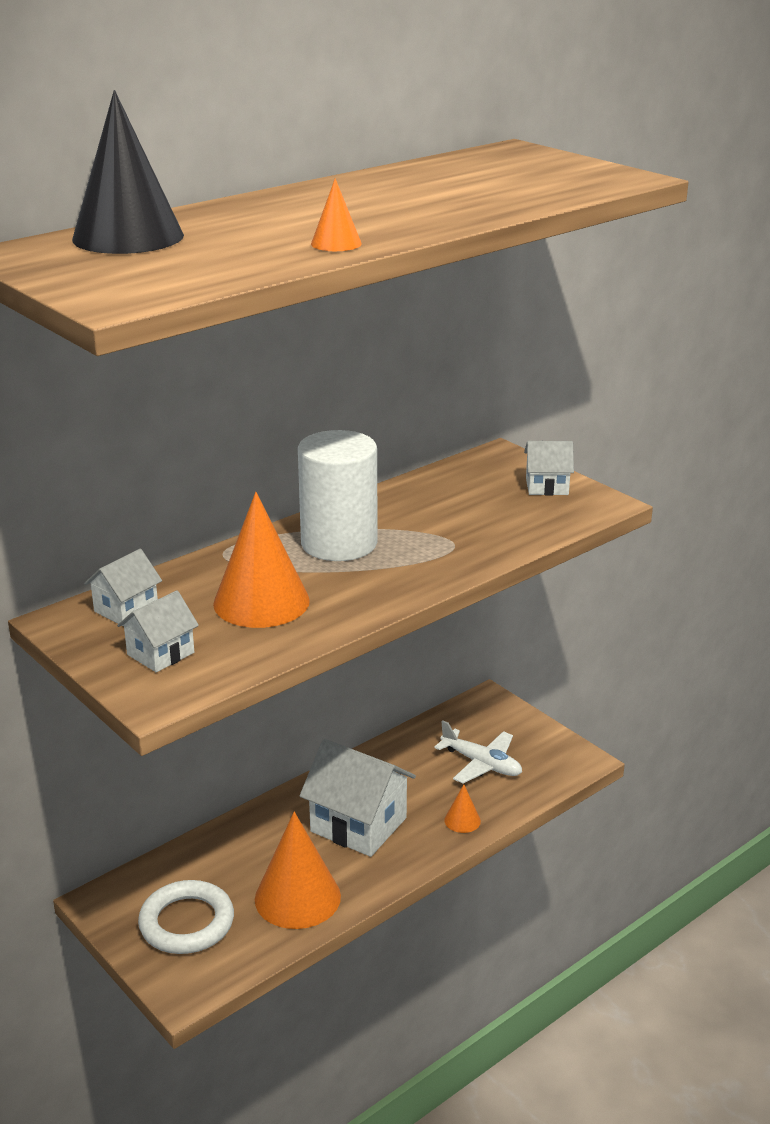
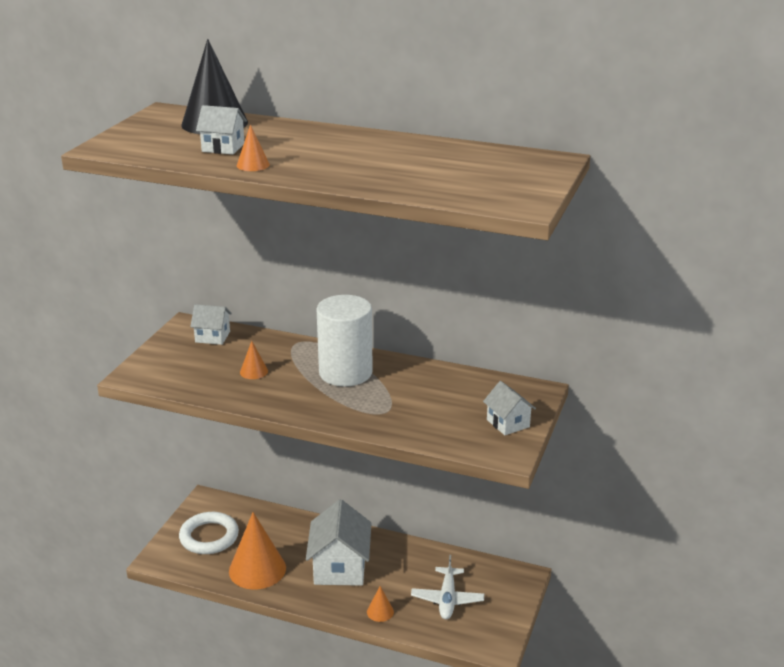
camera: 60 degrees right, 0 degrees up
white house [117,591,199,672] -> white house moved to [196,105,247,155]
orange cone [213,492,310,628] -> orange cone [240,341,268,379], size x0.45

